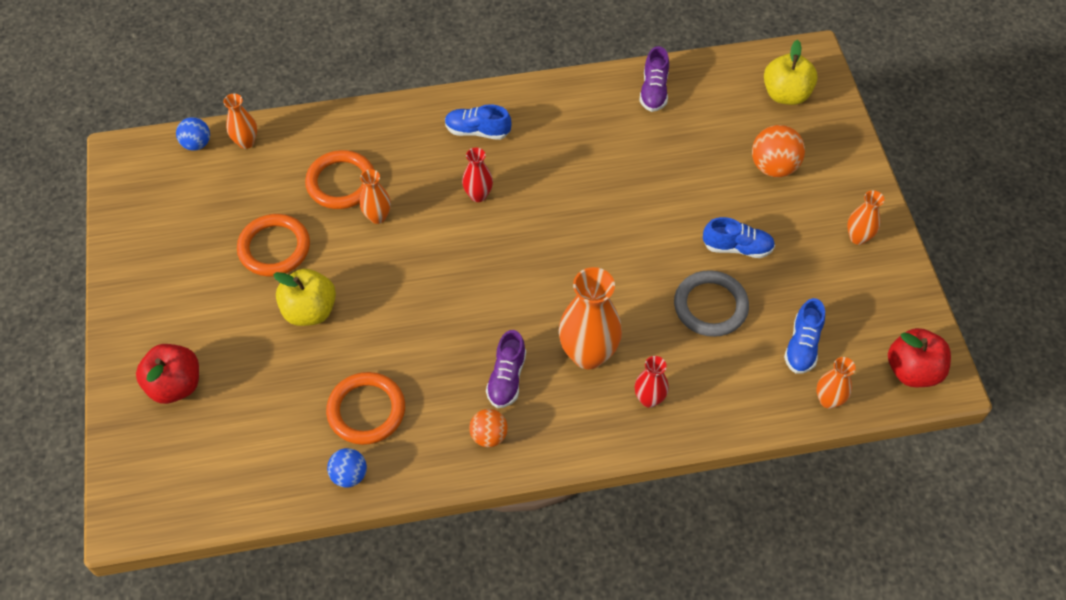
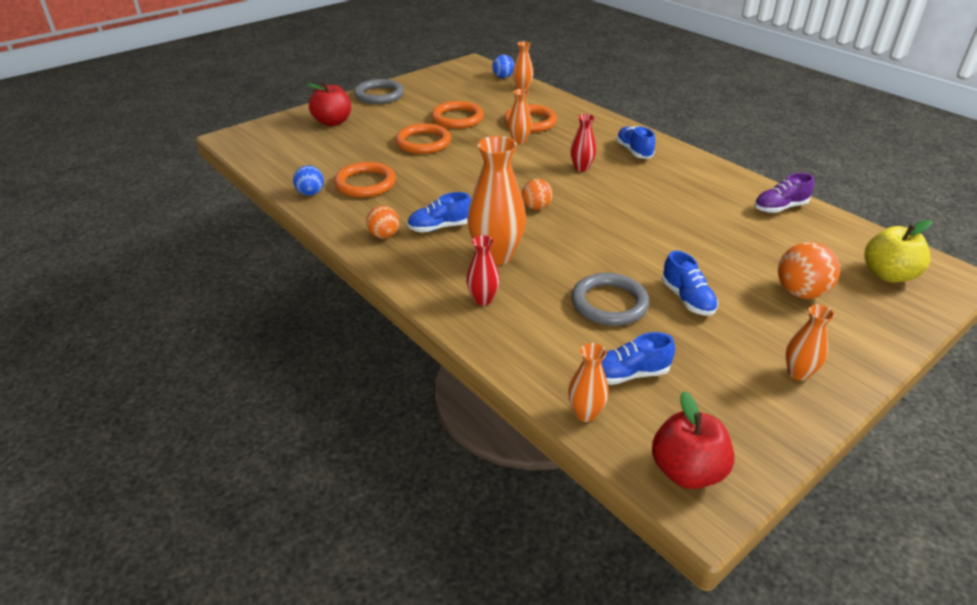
camera: 60 degrees right, 20 degrees down
yellow apple [273,269,336,326] -> orange ring [395,123,451,154]
purple shoe [486,330,526,408] -> blue shoe [407,192,471,232]
none -> grey ring [354,79,404,104]
none -> orange ball [522,179,553,210]

